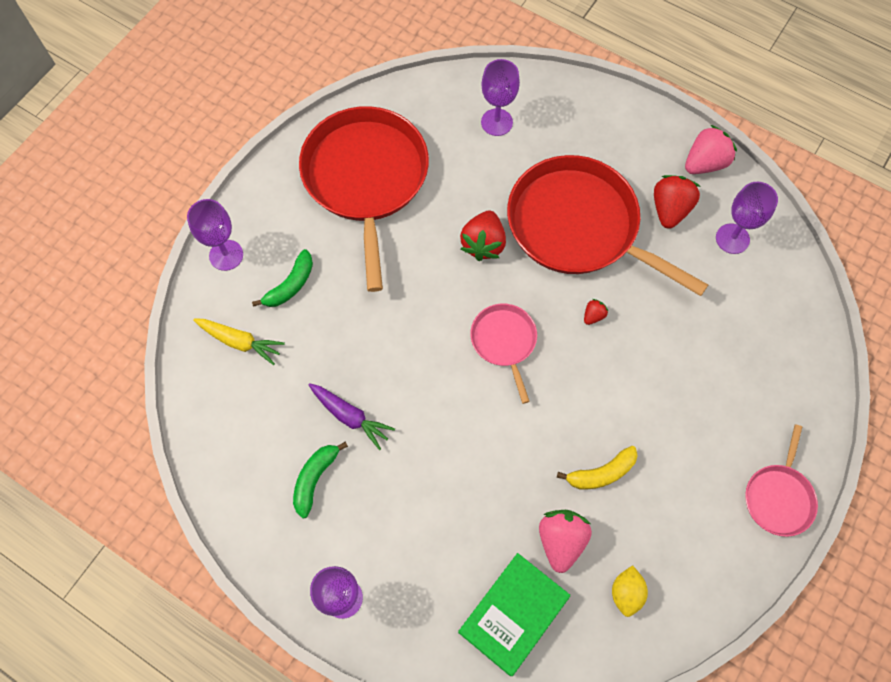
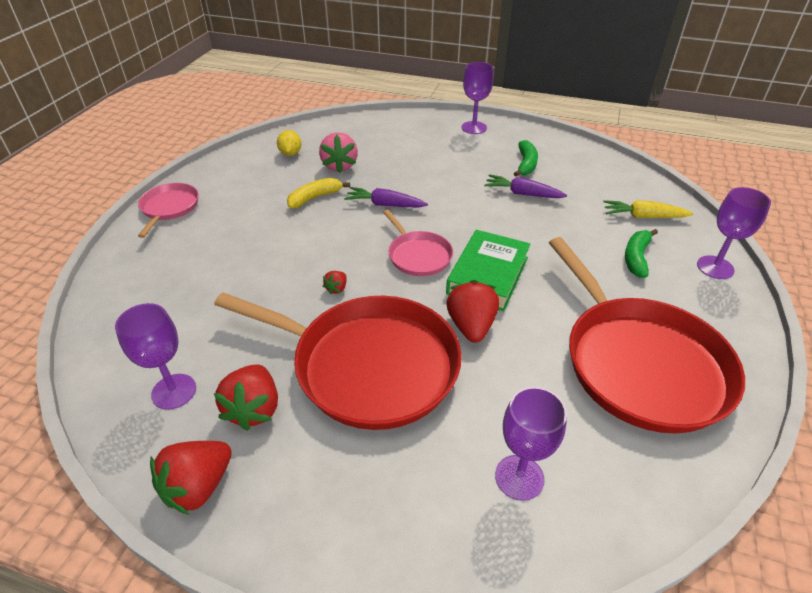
camera: 165 degrees right, 25 degrees down
green book [458,553,570,676] -> green book moved to [446,230,531,311]
pink strawberry [685,125,737,174] -> red strawberry [150,441,232,515]
none -> purple carrot [344,187,428,208]

